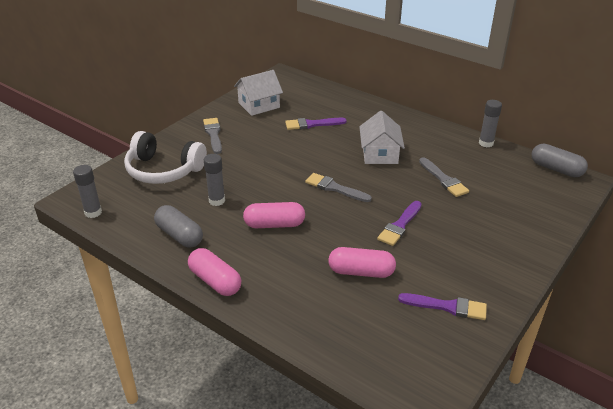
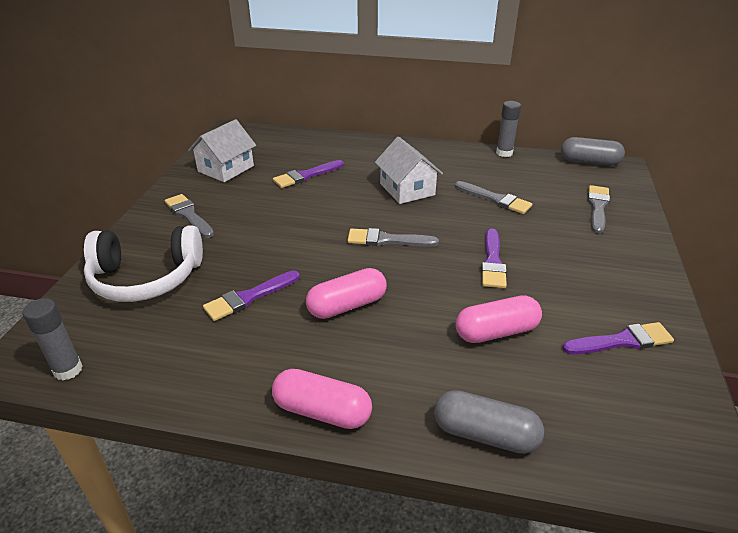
camera: 25 degrees left, 0 degrees up
grey capsule [154,205,203,247] -> grey capsule moved to [434,390,544,454]
grey glue stick [204,154,225,206] -> purple brush [203,270,300,321]
none -> grey brush [588,185,610,234]

